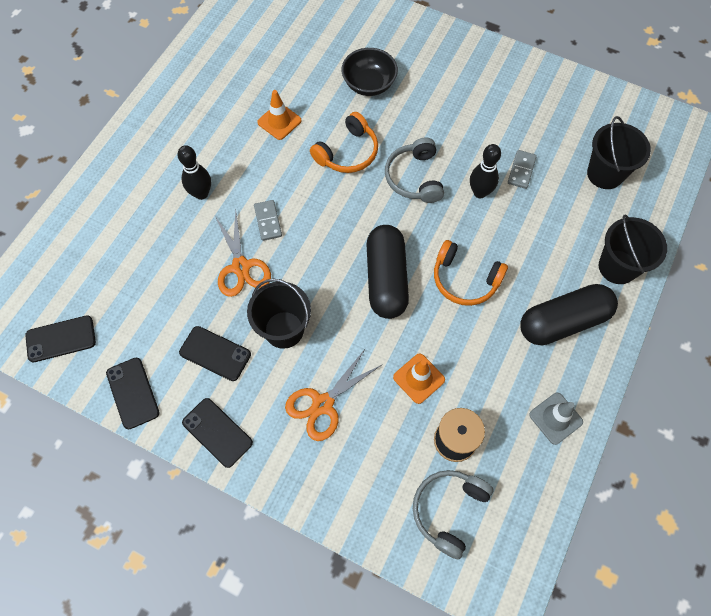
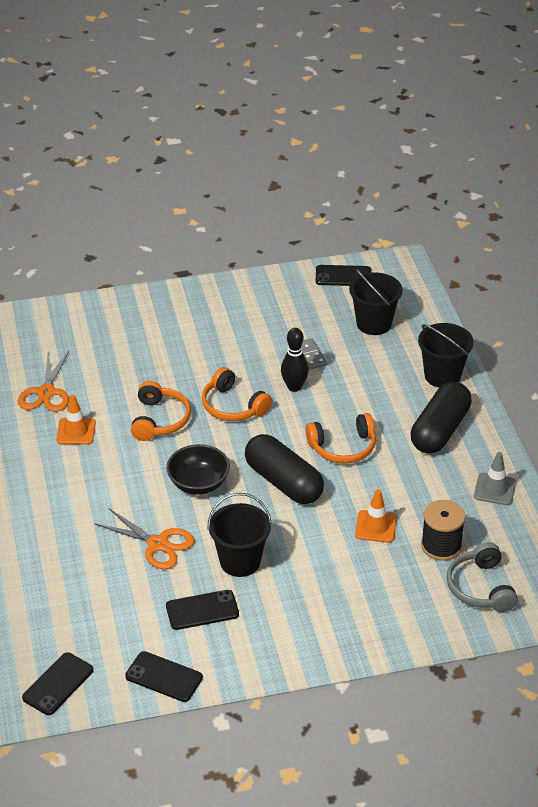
camera: 40 degrees left, 25 degrees down
black bowling pin [178,145,211,200] -> none
black phone [182,398,253,468] -> black phone moved to [316,265,372,286]
grey domino [254,200,282,241] -> none
orange scissors [285,348,383,441] -> orange scissors moved to [18,351,69,412]
black bowl [341,48,398,96] -> black bowl moved to [166,444,230,495]
grey headphones [385,138,444,203] -> orange headphones [202,367,272,421]

